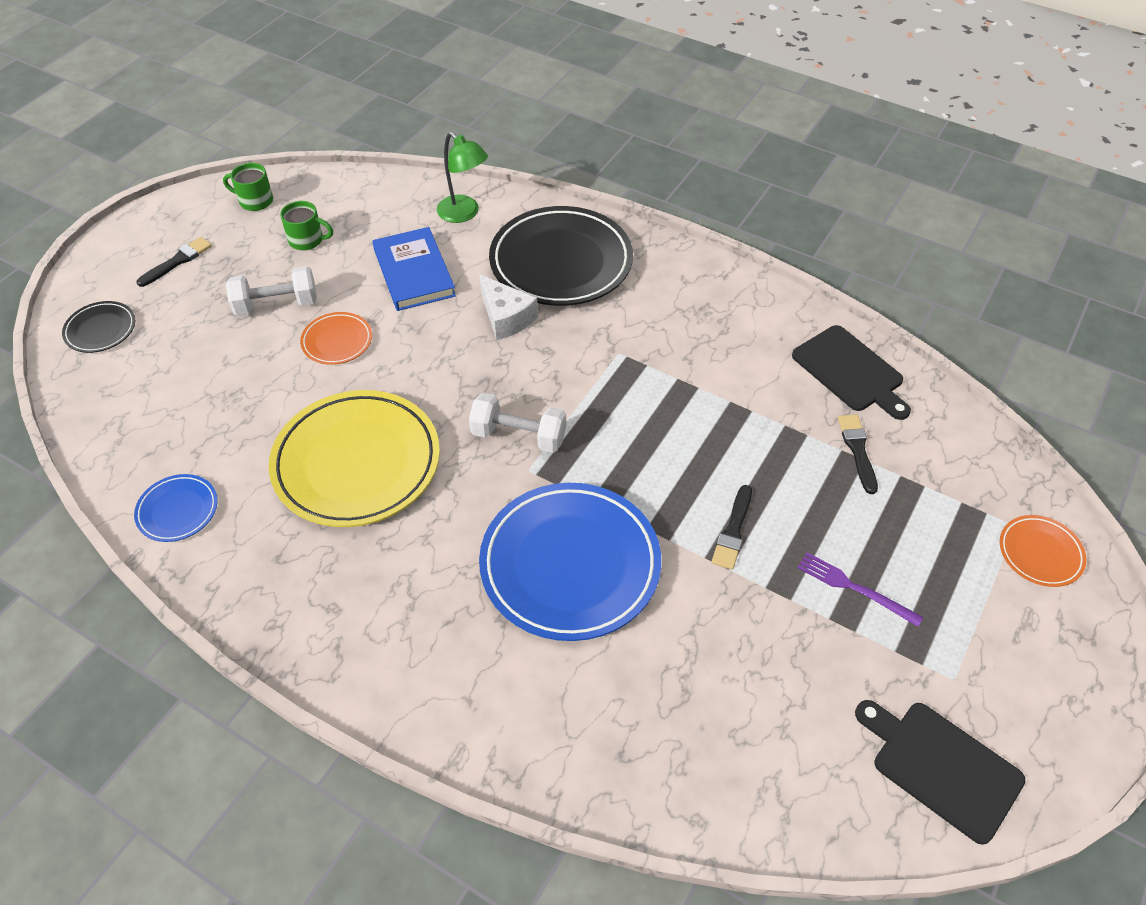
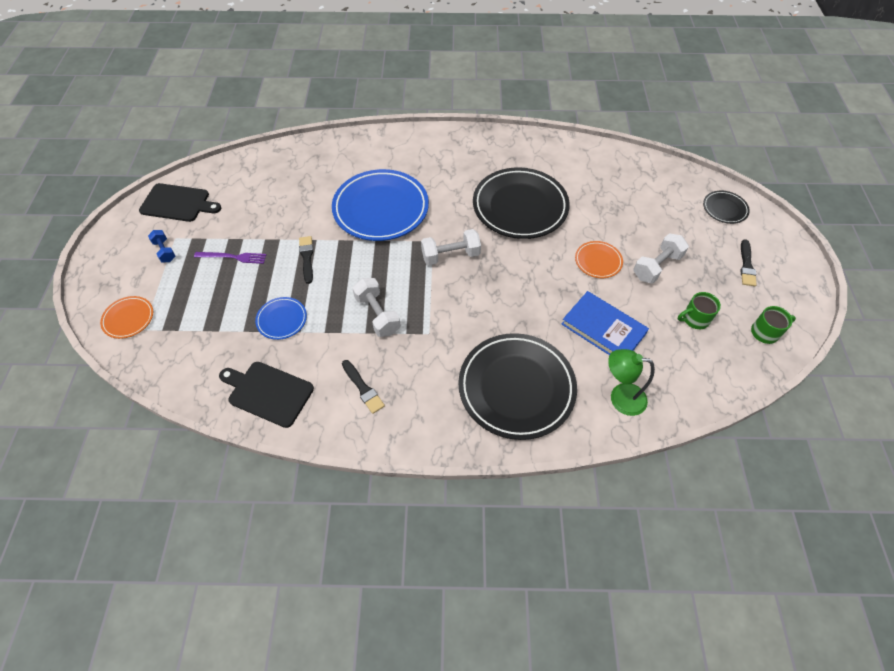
camera: 150 degrees right, 5 degrees up
blue plate [134,474,217,542] -> blue plate moved to [255,297,307,340]
yellow plate [269,390,440,527] -> black plate [473,167,570,239]
white cheese [479,274,538,340] -> none
black brush [838,414,878,494] -> black brush moved to [342,360,385,414]
none -> blue dumbbell [148,230,176,262]
none -> white dumbbell [352,278,401,337]

